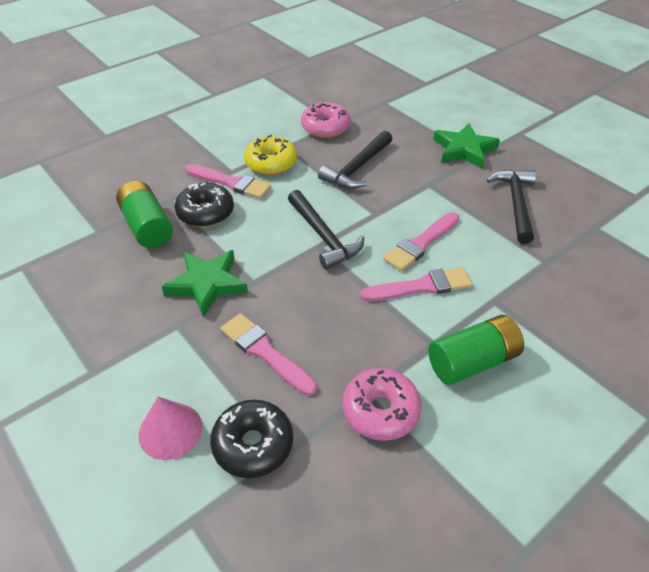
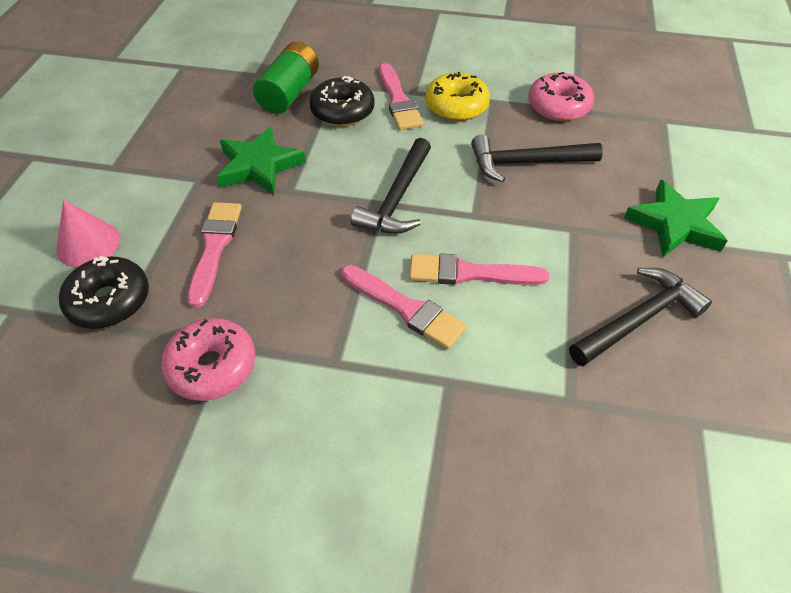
camera: 50 degrees right, 5 degrees up
green battery [428,315,524,385] -> none

